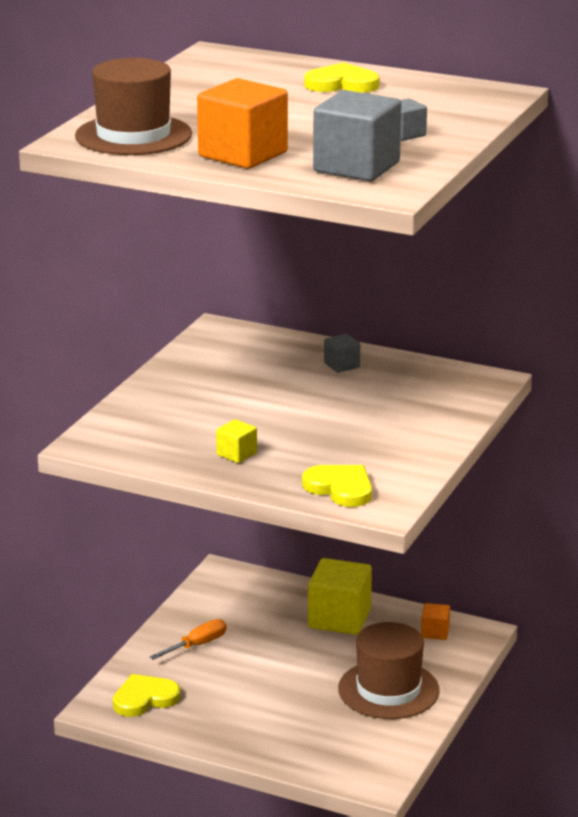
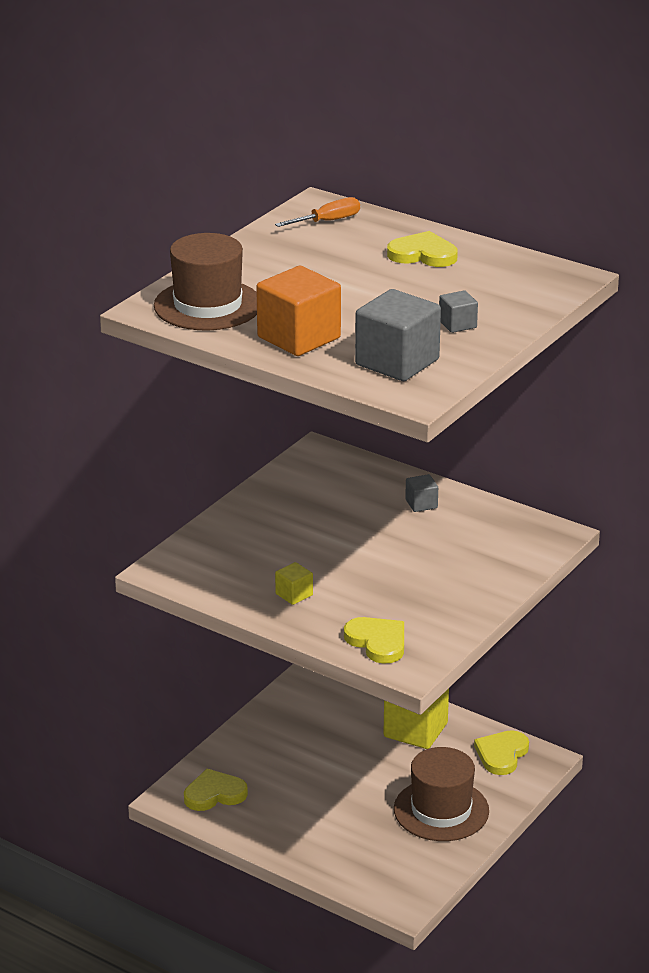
camera: 10 degrees right, 5 degrees up
orange screwdriver [150,619,226,660] -> orange screwdriver moved to [275,197,360,227]
orange cube [421,603,450,640] -> yellow heart [474,730,529,775]

